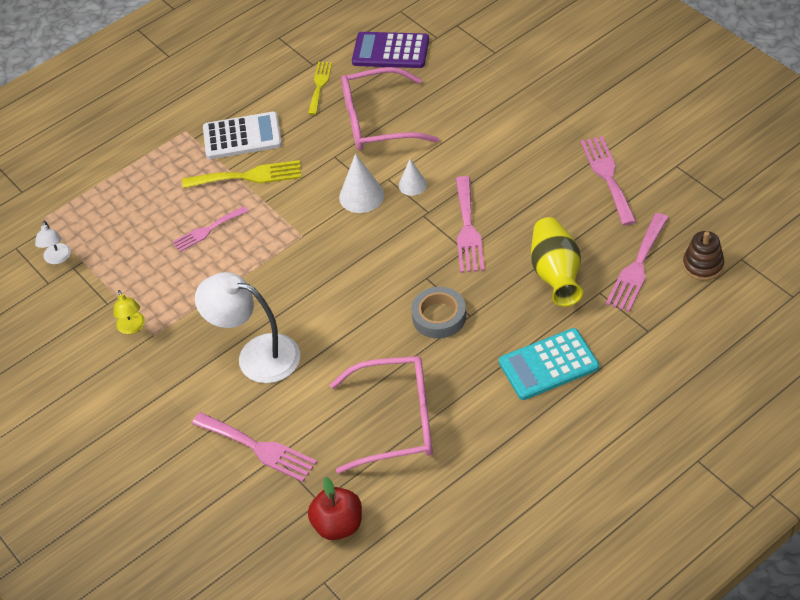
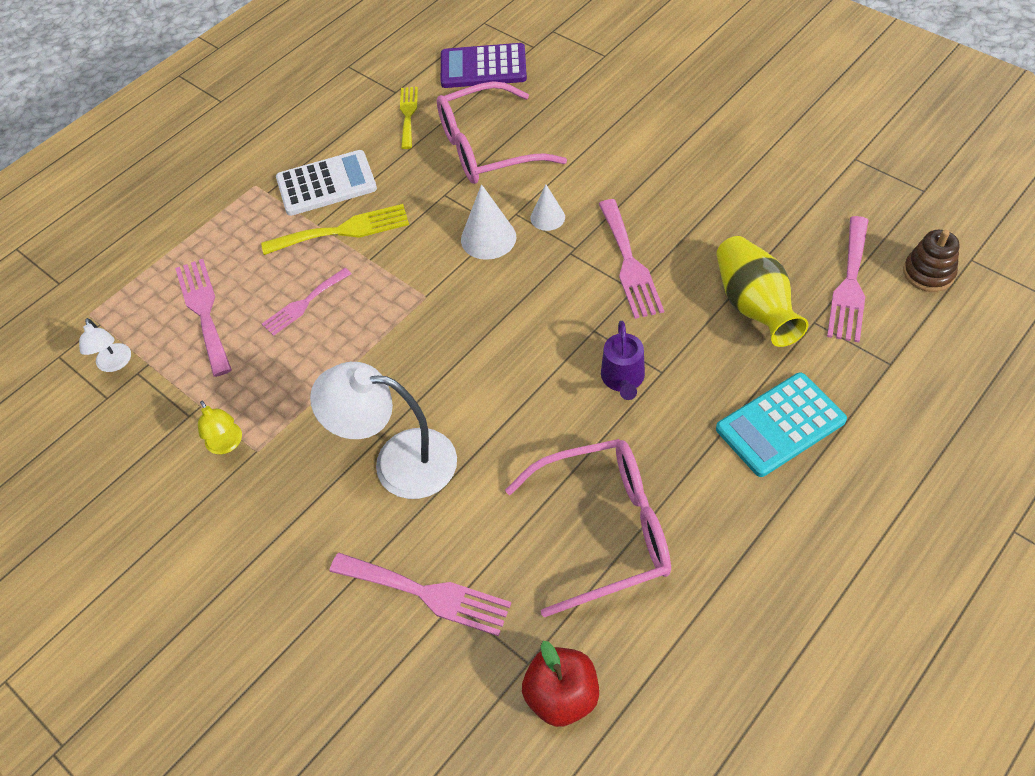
camera: 10 degrees left, 5 degrees up
grey tape [411,287,466,338] -> purple watering can [601,321,645,400]
pink fork [581,136,637,225] -> pink fork moved to [175,259,232,377]

